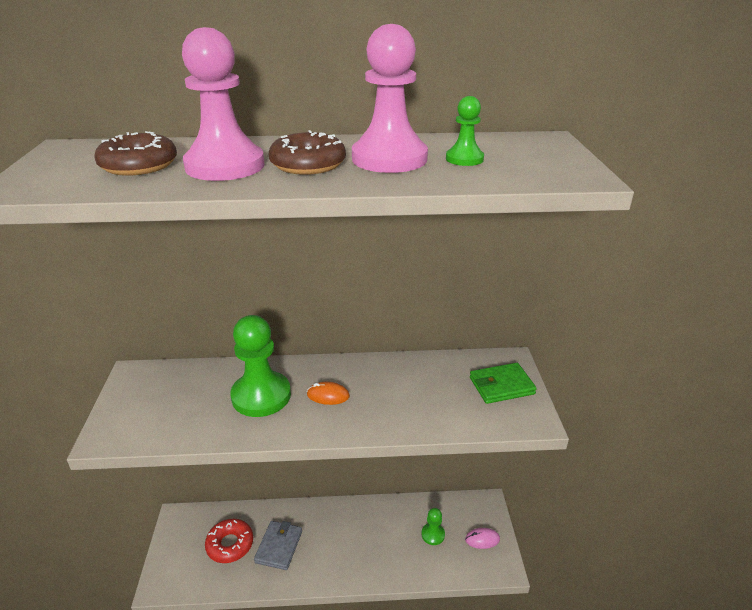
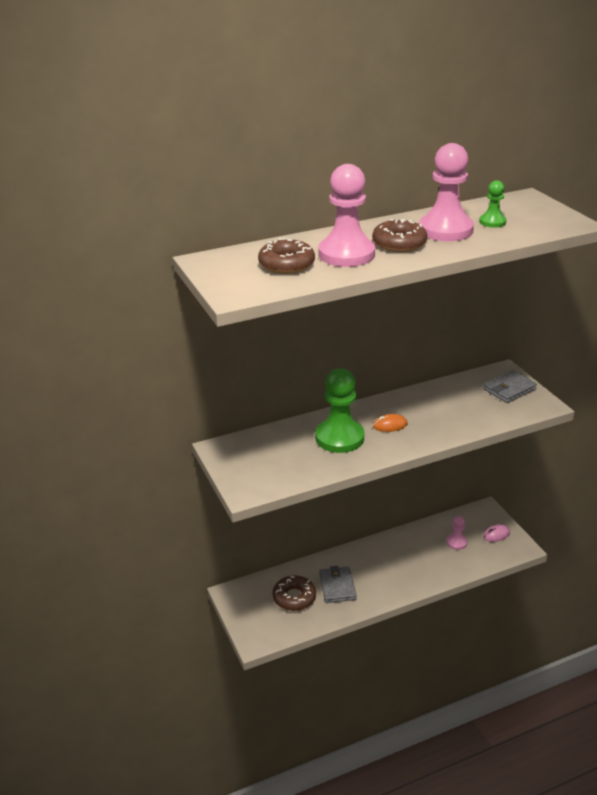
camera: 20 degrees left, 0 degrees up
red donut [205,519,253,563] -> brown donut [273,575,316,611]
green pawn [422,508,445,545] -> pink pawn [446,516,467,550]
green wallet [470,363,537,404] -> grey wallet [483,370,537,403]

